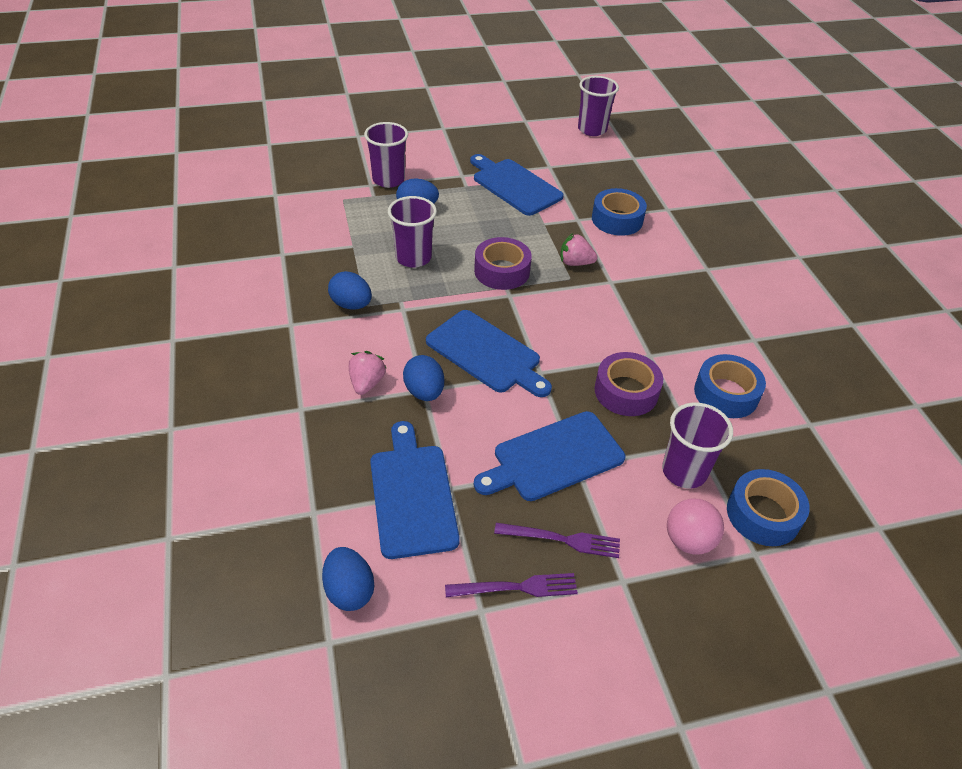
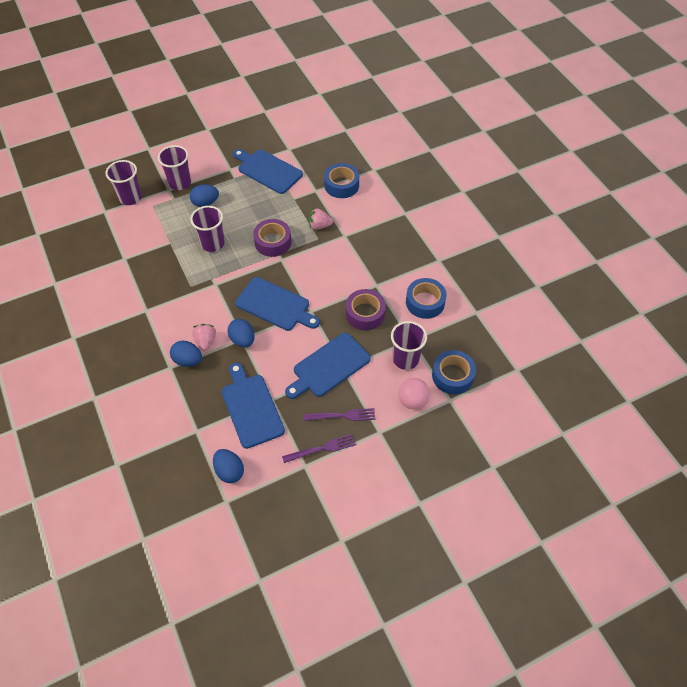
camera: 10 degrees left, 10 degrees up
blue egg [328,271,372,310] -> blue egg moved to [170,341,202,367]
purple cup [578,76,619,136] -> purple cup moved to [105,160,142,205]

